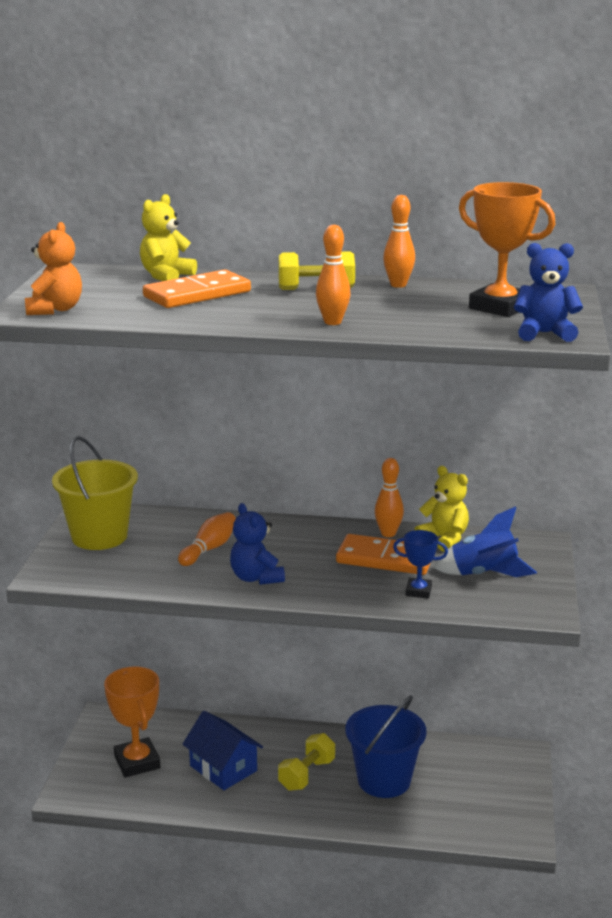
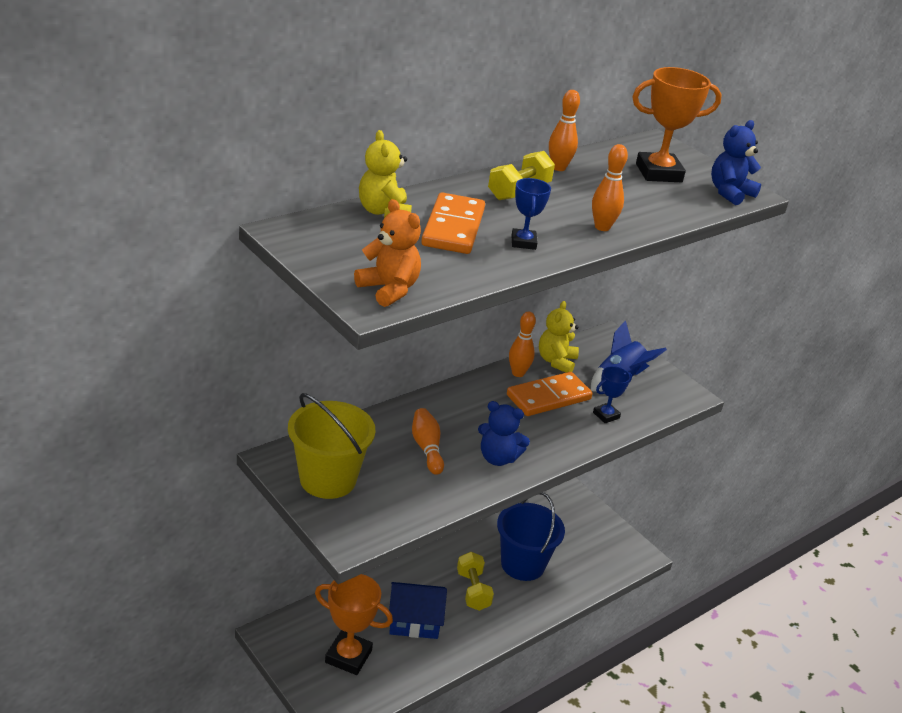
camera: 50 degrees left, 10 degrees up
yellow teddy bear [414,466,469,552] -> yellow teddy bear turned 75 degrees counterclockwise [539,301,579,373]
none -> blue trophy [511,178,551,250]

